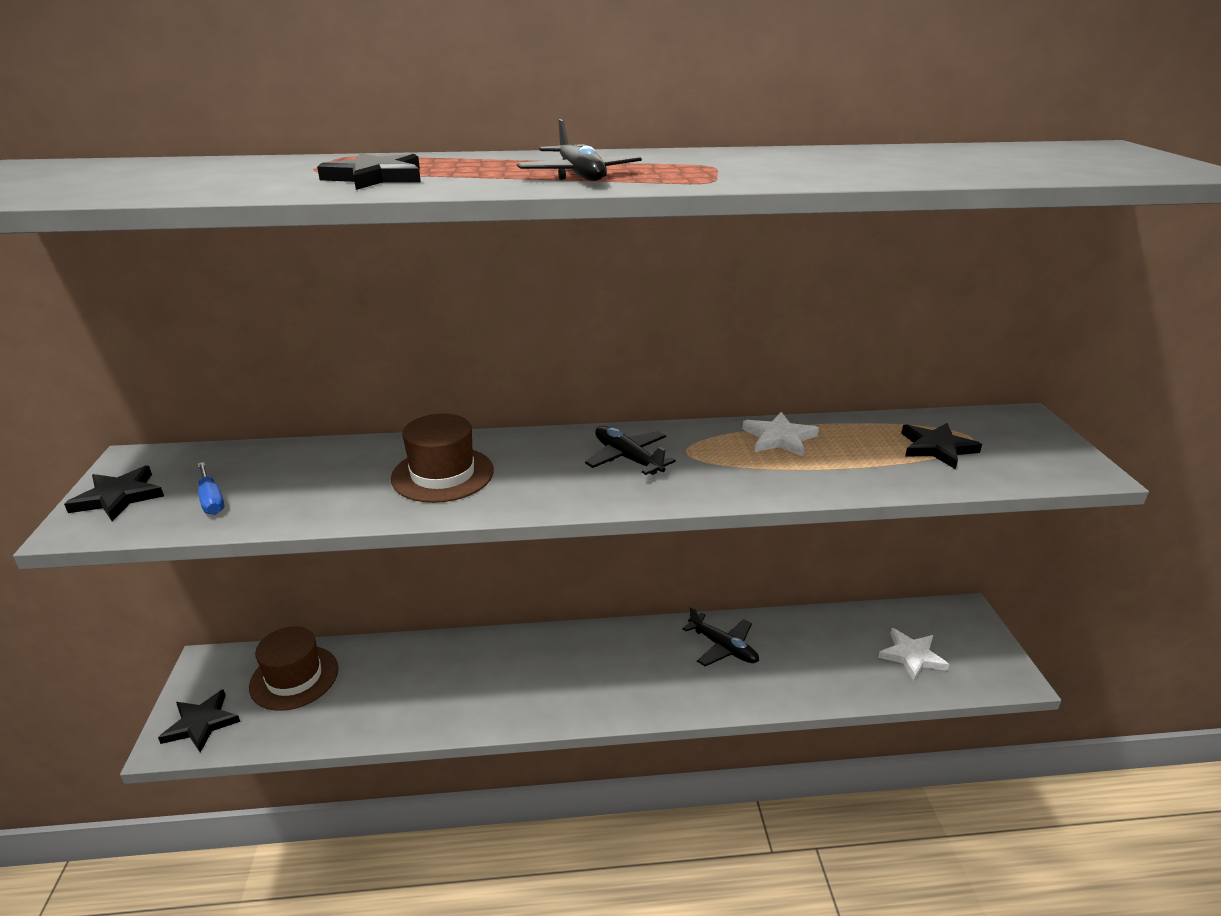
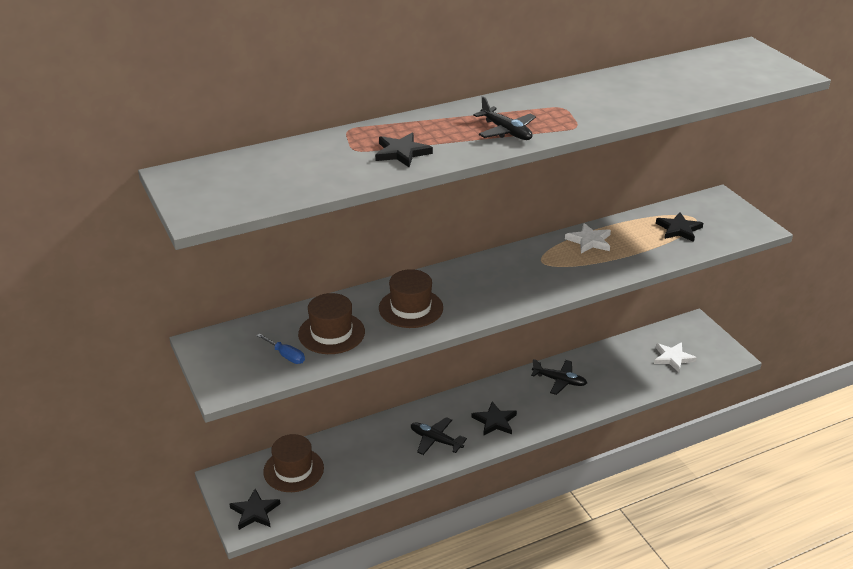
camera: 20 degrees left, 5 degrees up
black star [64,466,164,521] -> black star moved to [471,401,517,436]
black plane [585,426,676,475] -> black plane moved to [411,417,467,455]
none -> brown hat [298,293,365,354]

